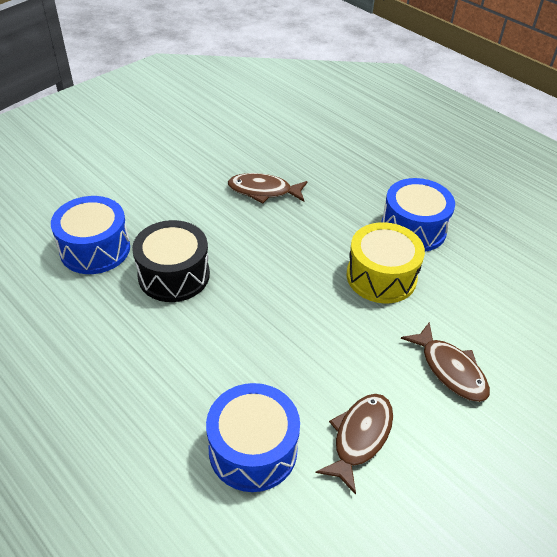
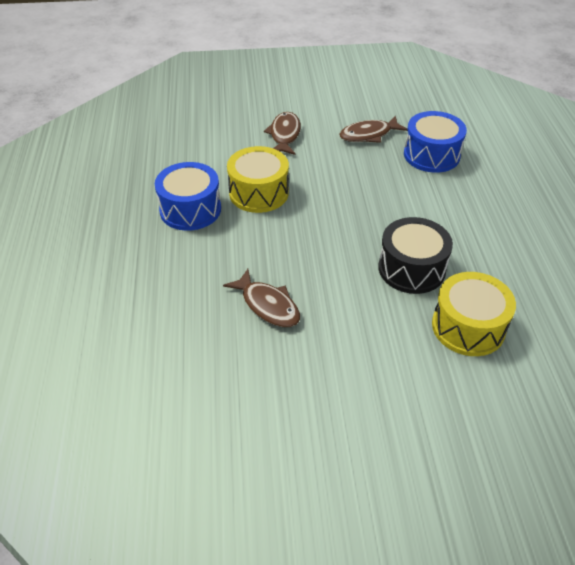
camera: 140 degrees left, 0 degrees up
blue drum [51,196,130,274] -> yellow drum [432,272,516,356]

